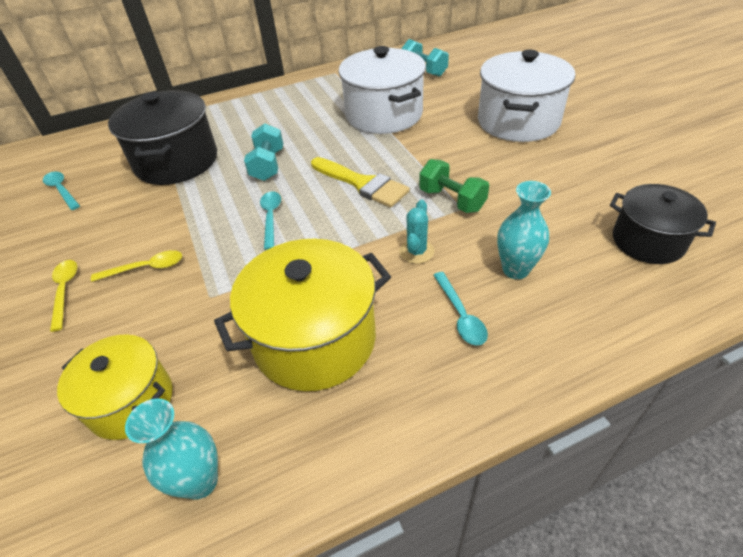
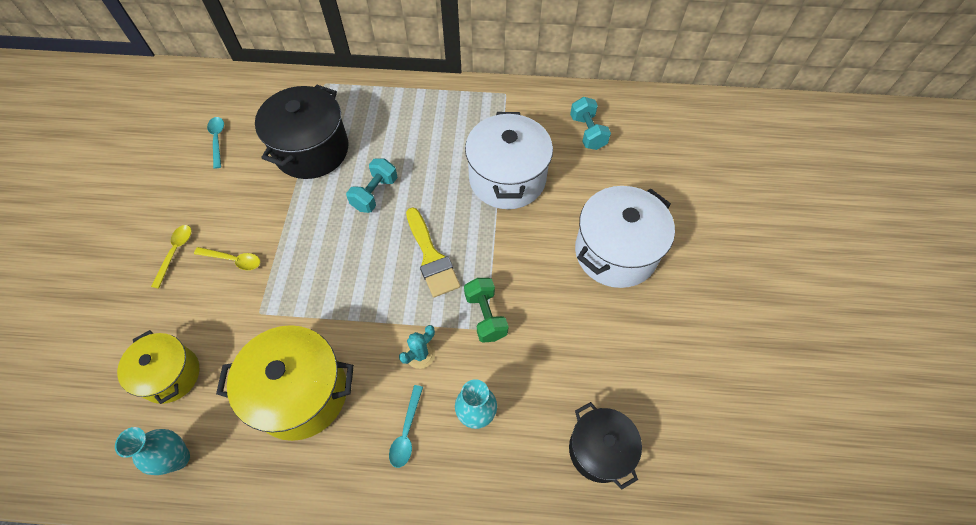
camera: 25 degrees right, 15 degrees up
turquoise spoon [260,192,281,250] -> none

